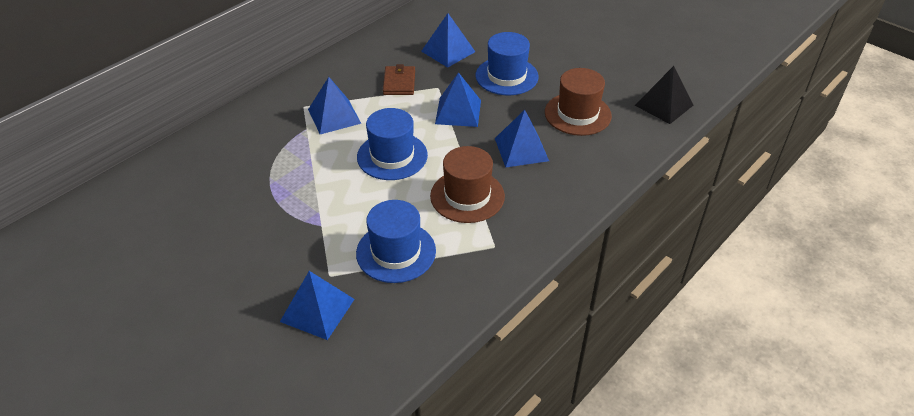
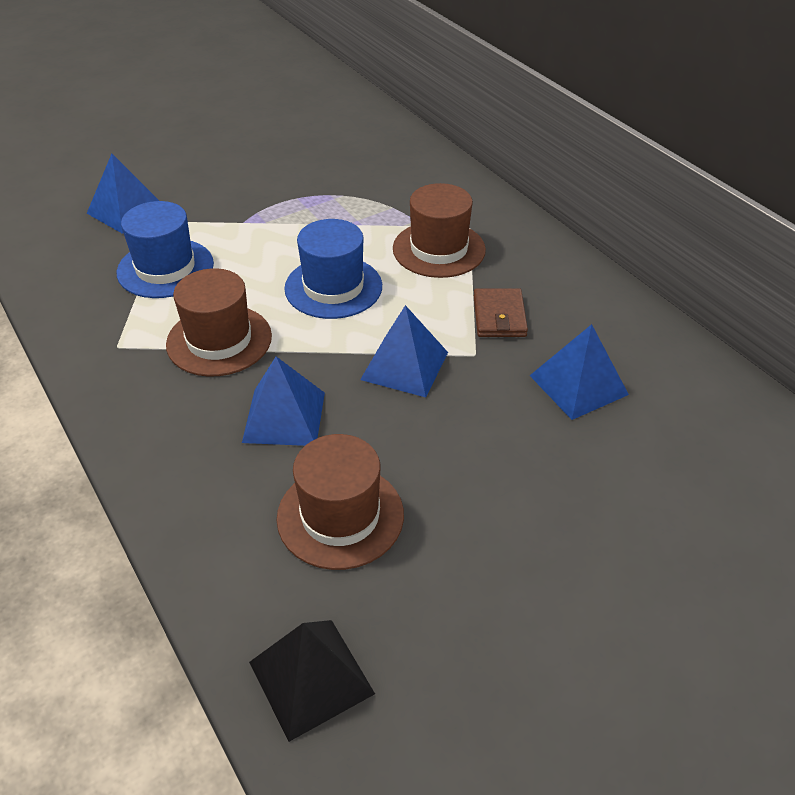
camera: 105 degrees right, 0 degrees up
blue pyramid [308,77,361,134] -> brown hat [393,183,486,278]
brown wallet [383,64,415,95] -> brown wallet turned 75 degrees clockwise [474,288,528,337]
blue hat [476,32,539,95] -> none

